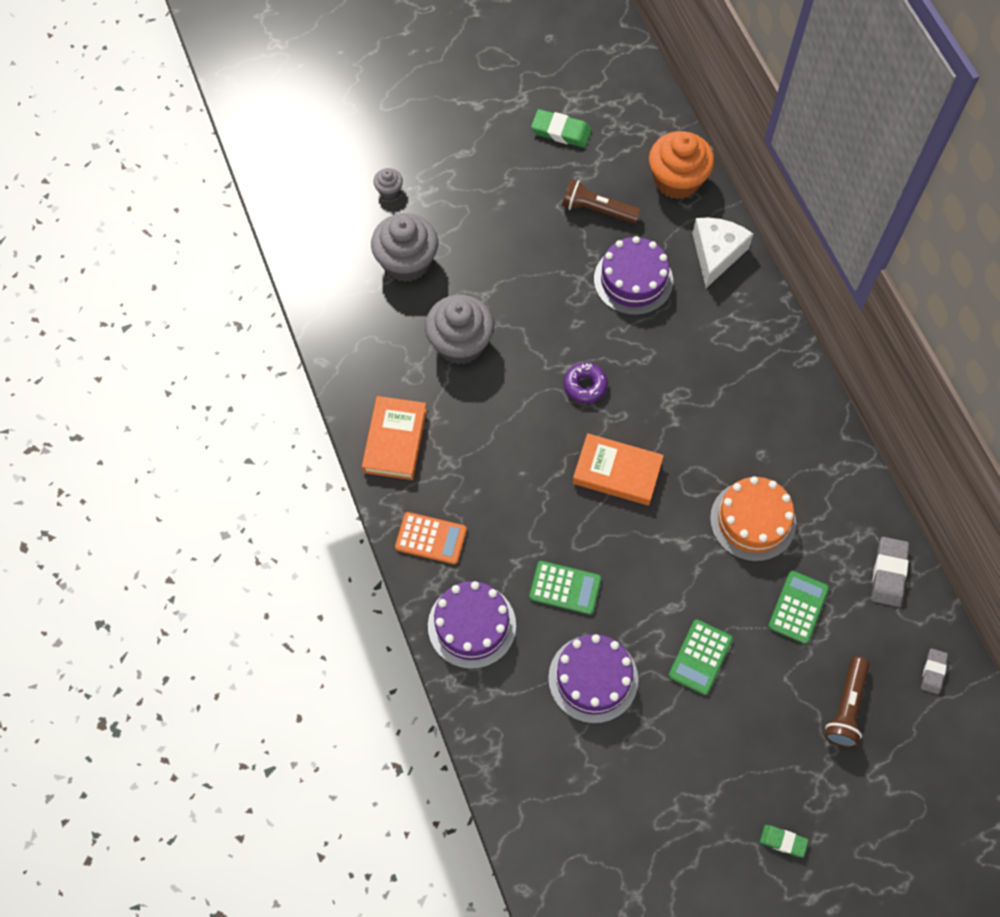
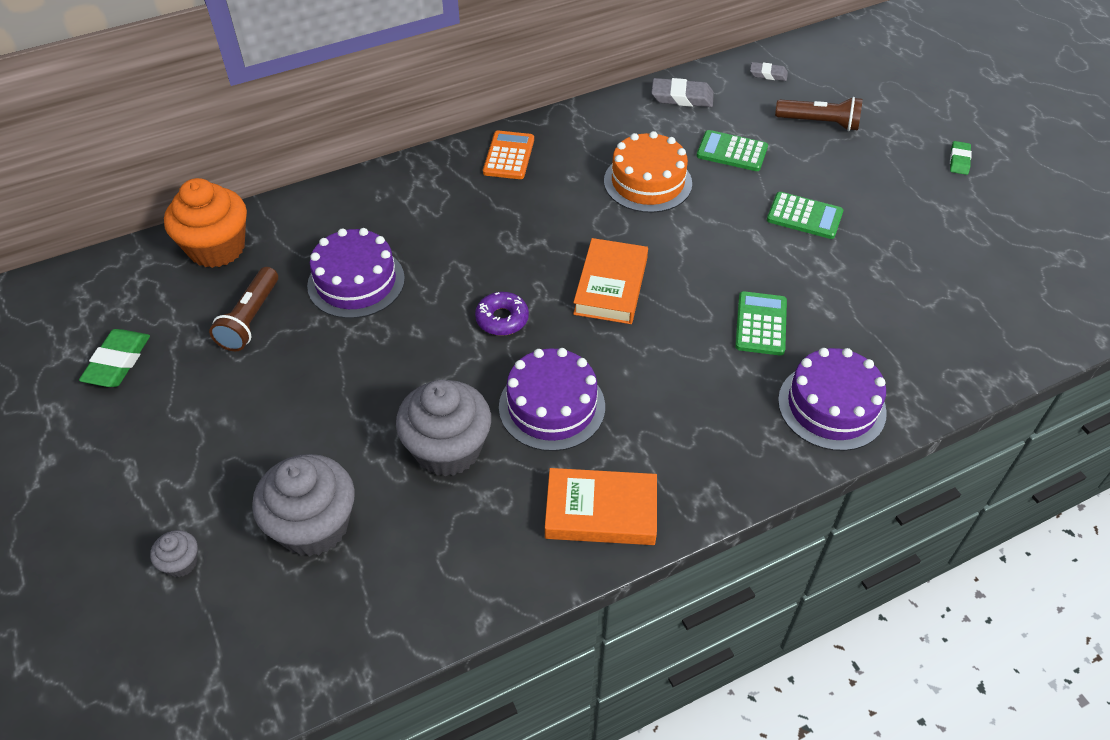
camera: 95 degrees left, 15 degrees down
orange calculator [395,512,467,564] -> orange calculator moved to [483,130,534,179]
purple cake [548,634,638,723] -> purple cake moved to [499,348,605,451]
white cheese [692,217,753,288] -> none

